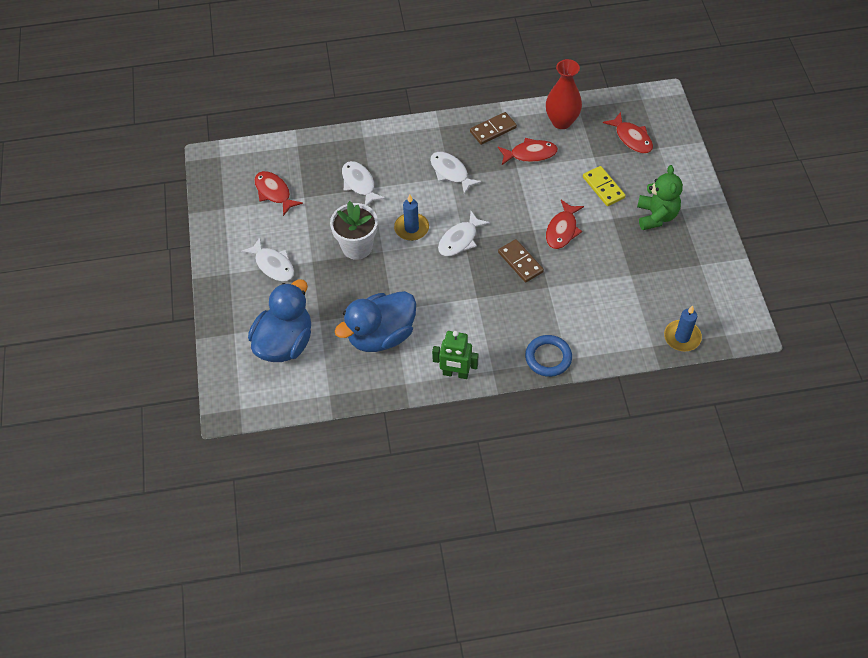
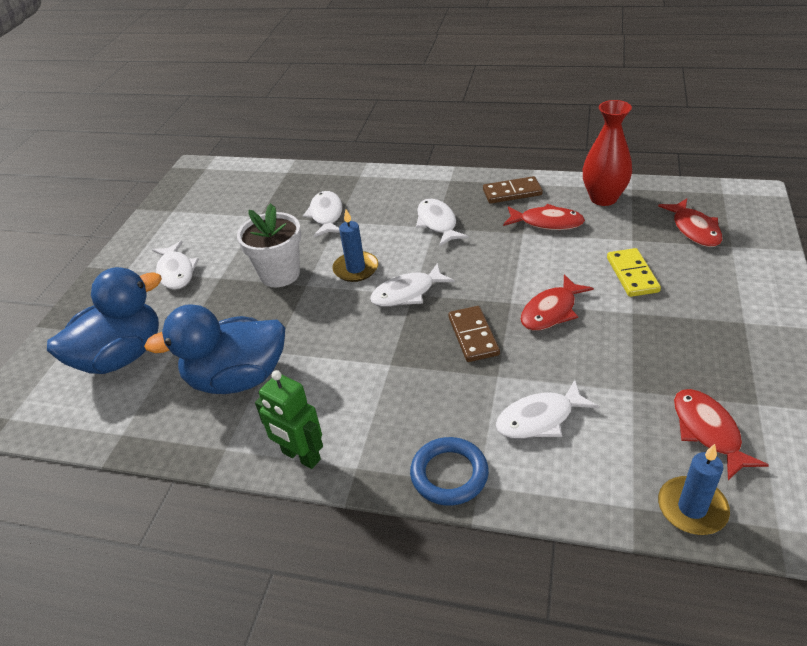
camera: 25 degrees right, 15 degrees down
red fish [254,171,303,216] -> red fish moved to [674,389,769,480]
green teddy bear [637,165,683,230] -> none
none -> white fish [496,380,599,439]

